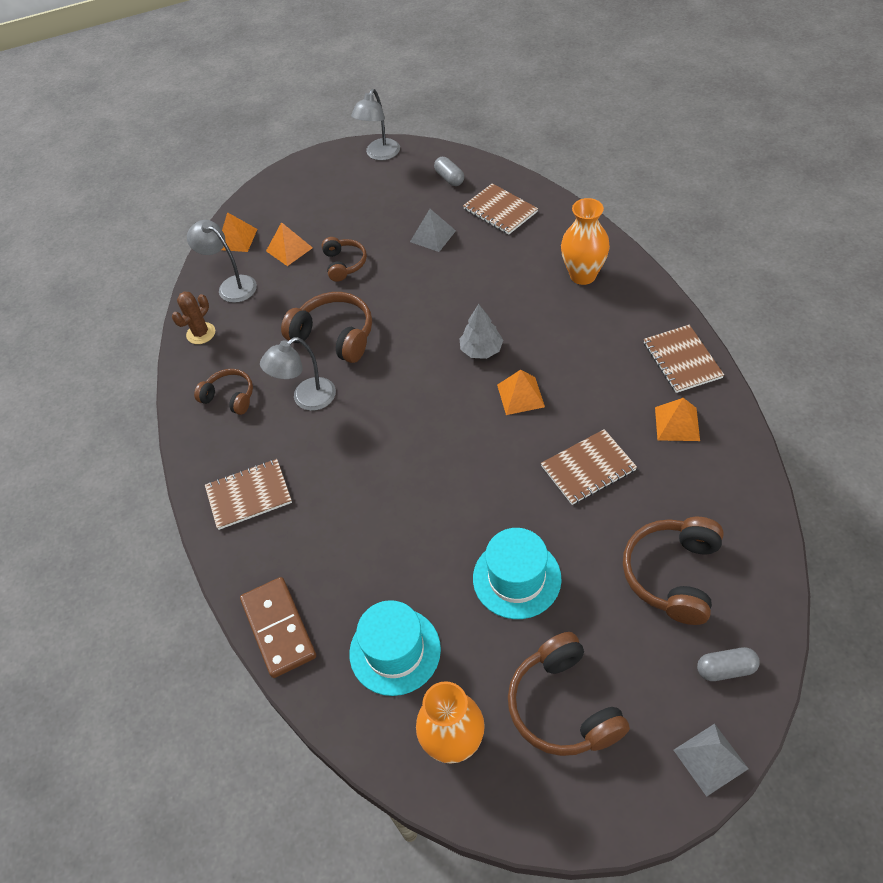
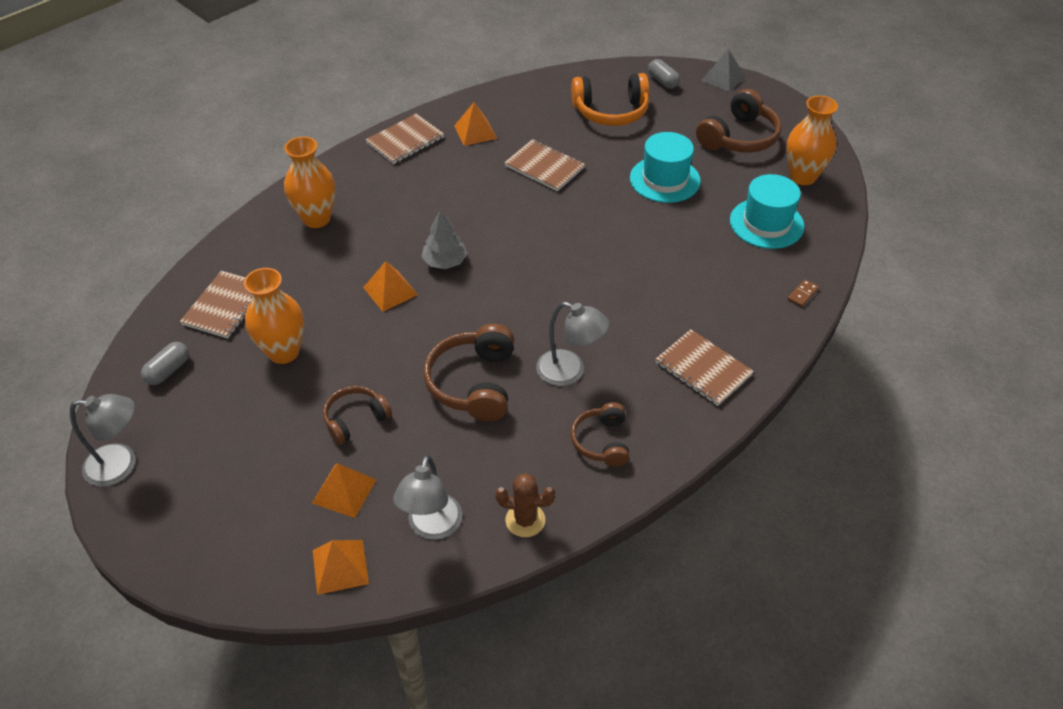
camera: 120 degrees left, 5 degrees down
brown domino [240,577,316,678] -> brown domino [787,279,819,307], size x0.40
grey pyramid [410,209,456,252] -> orange vase [244,268,304,364]
orange pyramid [497,370,545,415] -> orange pyramid moved to [363,261,418,312]
brown headphones [623,517,724,625] -> orange headphones [571,73,649,126]

